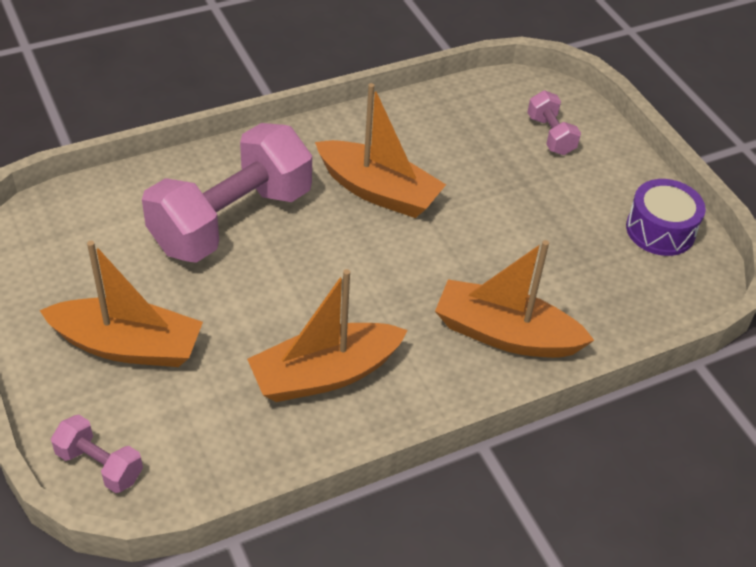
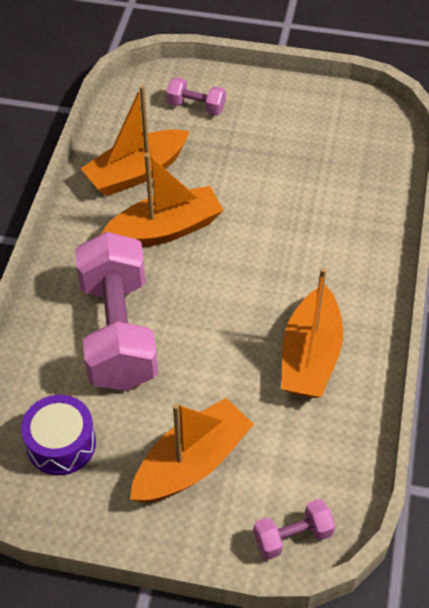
camera: 50 degrees left, 5 degrees up
orange boat [435,240,594,358] -> orange boat moved to [80,85,189,196]
purple drum [626,179,706,256] -> purple drum moved to [21,395,96,475]

